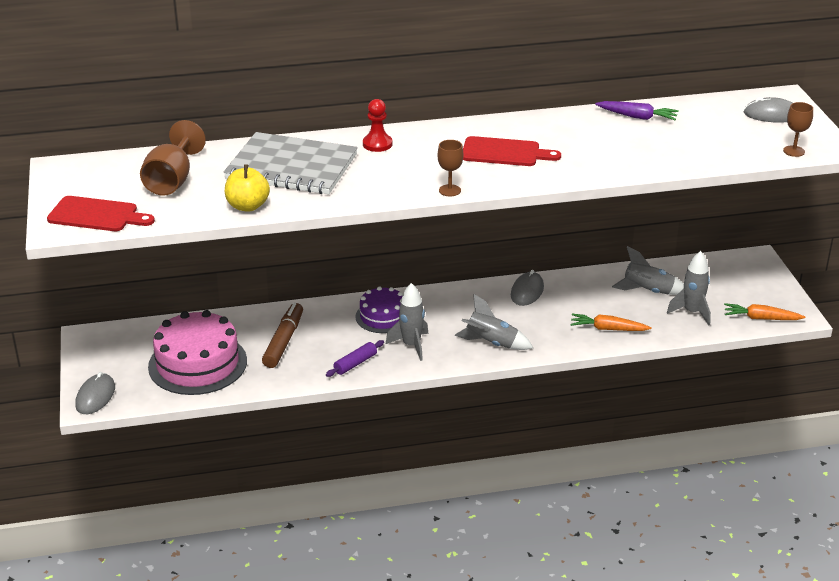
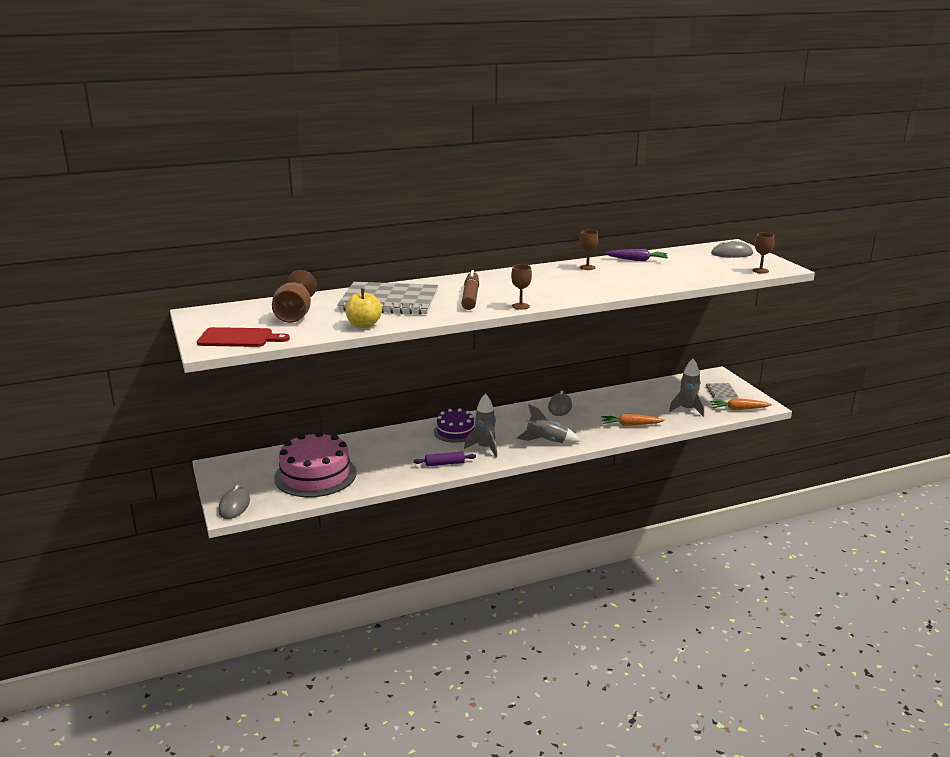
camera: 10 degrees left, 10 degrees down
brown marker [262,303,303,368] -> brown marker moved to [461,270,479,310]
purple rolling pin [326,340,384,377] -> purple rolling pin turned 45 degrees clockwise [414,451,476,466]
red pawn [363,99,393,152] -> none
red cutting board [463,136,561,166] -> none
grey rocket [612,246,684,295] -> none
none -> brown goblet [580,230,598,270]
none -> grey notebook [706,383,738,399]

